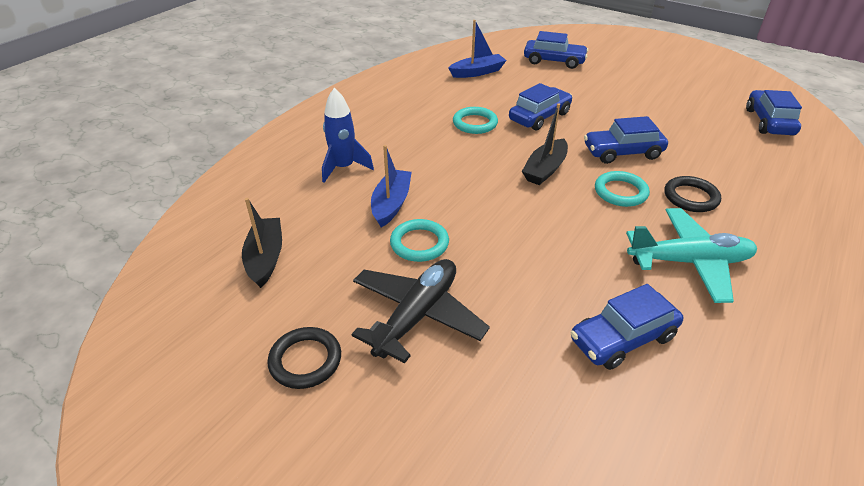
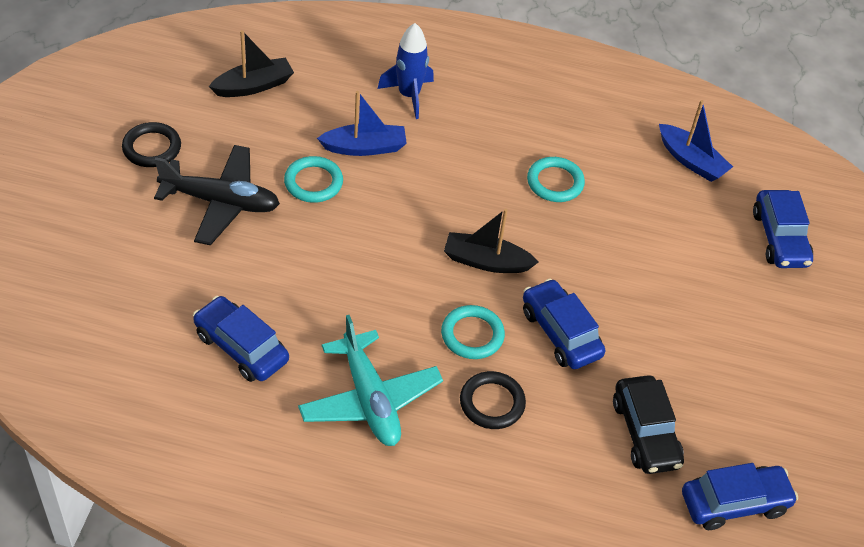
camera: 65 degrees right, 10 degrees up
blue car [509,83,572,131] -> none
none -> black car [613,375,684,474]

